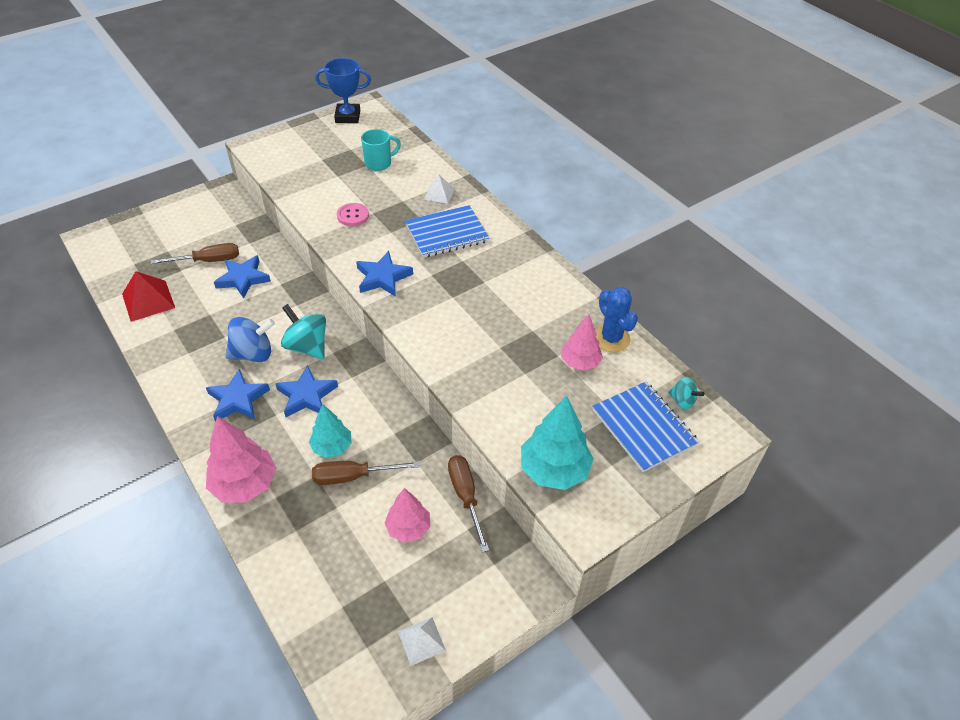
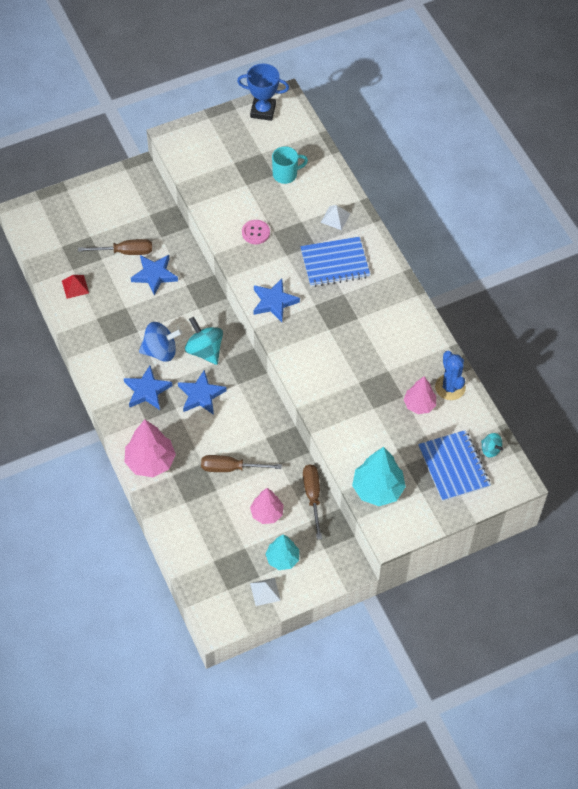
camera: 10 degrees right, 10 degrees up
red pyramid [122,271,175,322] -> red pyramid [62,275,89,299], size x0.62
turquoise tree [309,404,352,458] -> turquoise tree moved to [266,534,299,570]

